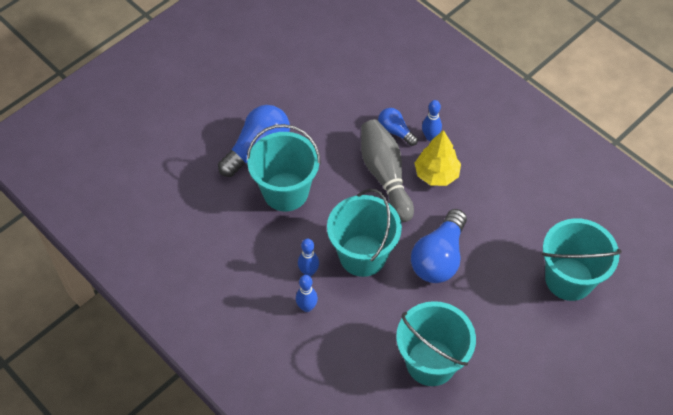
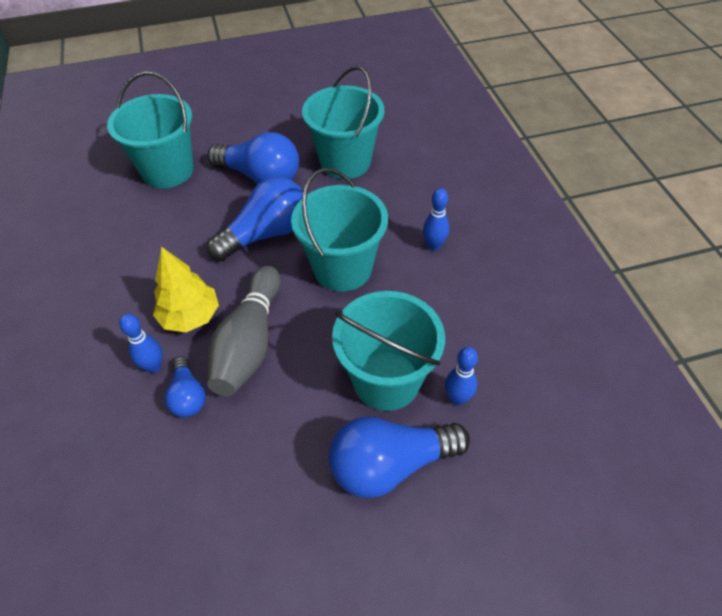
camera: 150 degrees left, 5 degrees down
blue bowling pin [298,239,319,277] -> blue bowling pin moved to [445,347,478,405]
none -> blue light bulb [208,132,299,184]

